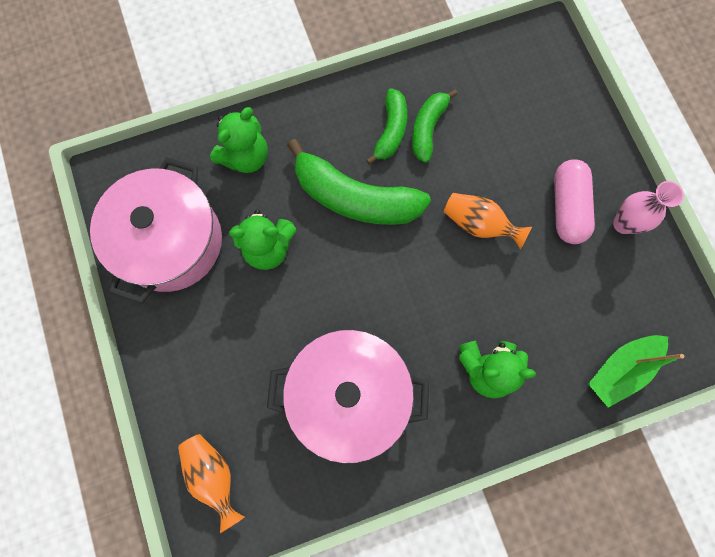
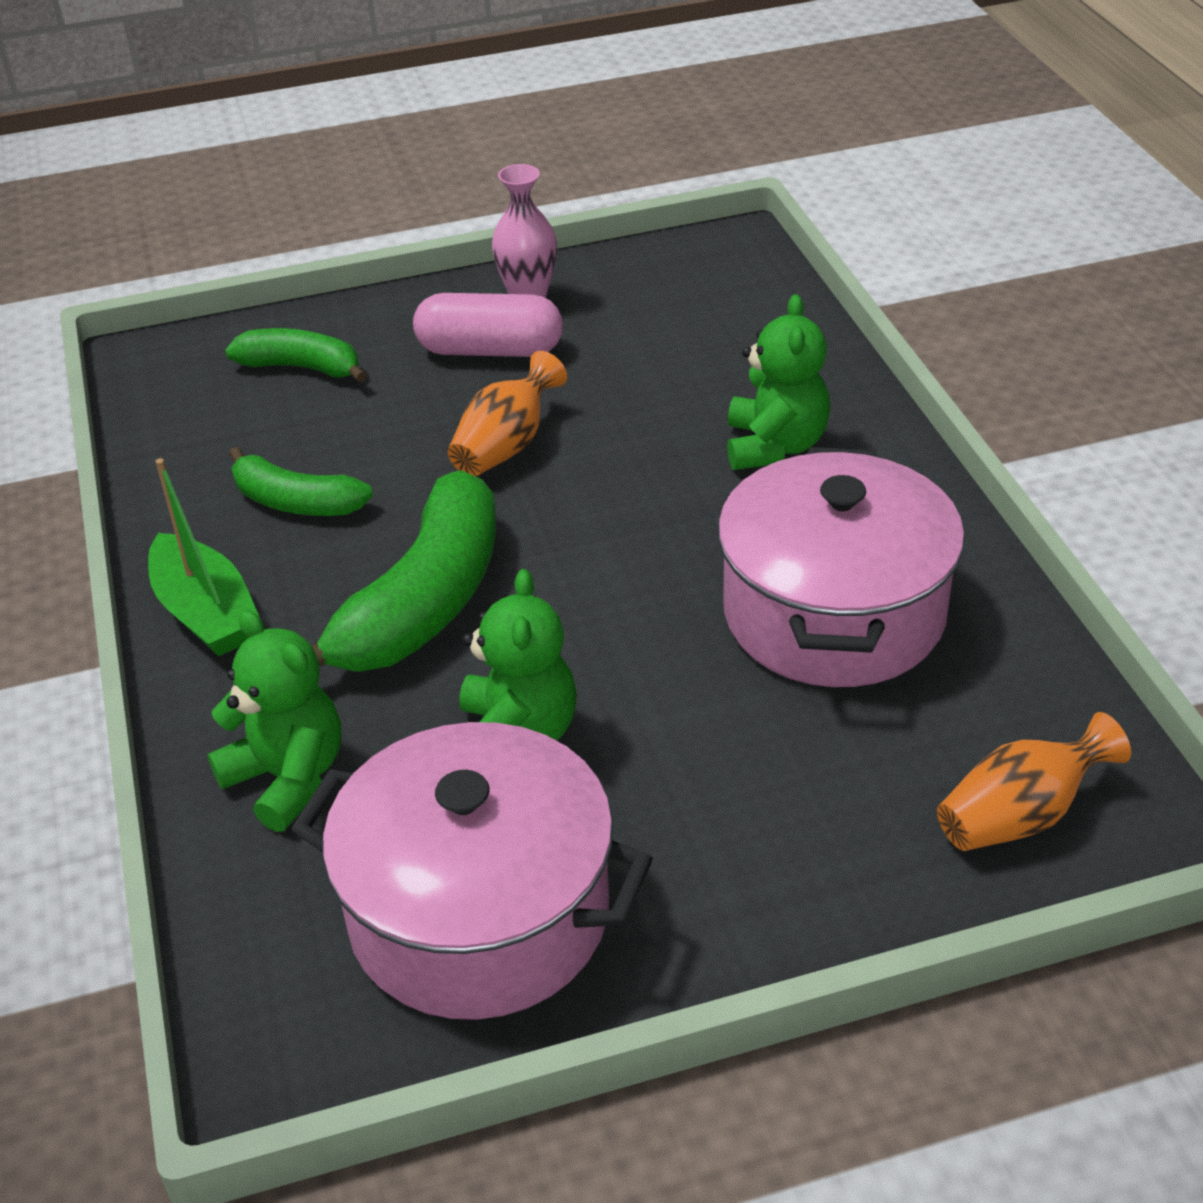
camera: 85 degrees left, 35 degrees down
green banana [366,88,407,165] -> green banana moved to [225,328,367,382]
green boat [588,335,684,408] -> green boat moved to [148,458,260,656]

